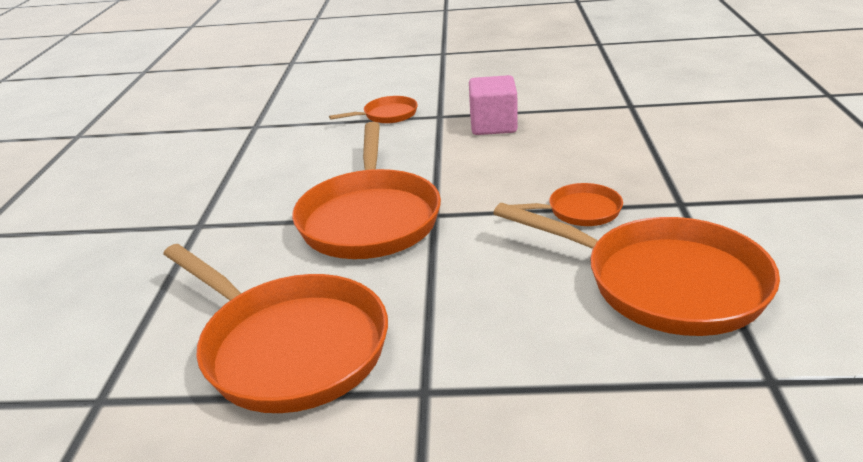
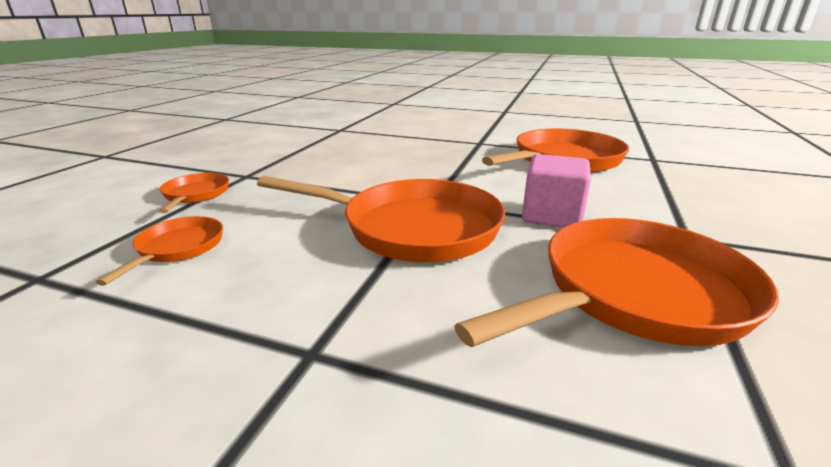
camera: 75 degrees left, 5 degrees down
pink cube [469,75,518,135] -> pink cube moved to [522,154,591,227]
orange pan [511,183,623,226] -> orange pan moved to [96,216,223,286]

